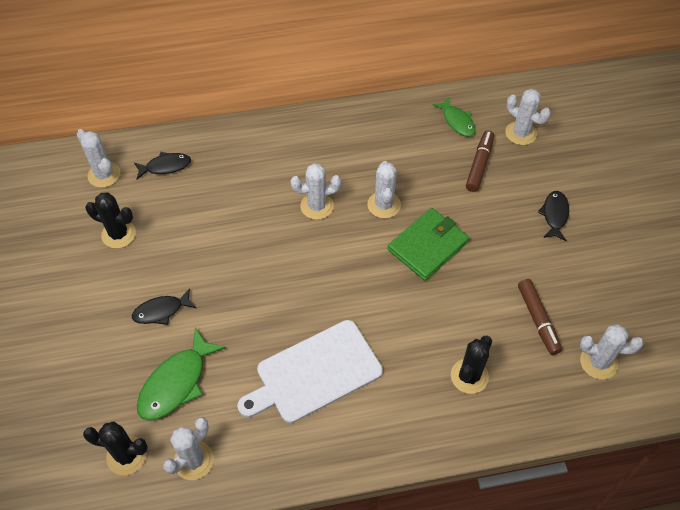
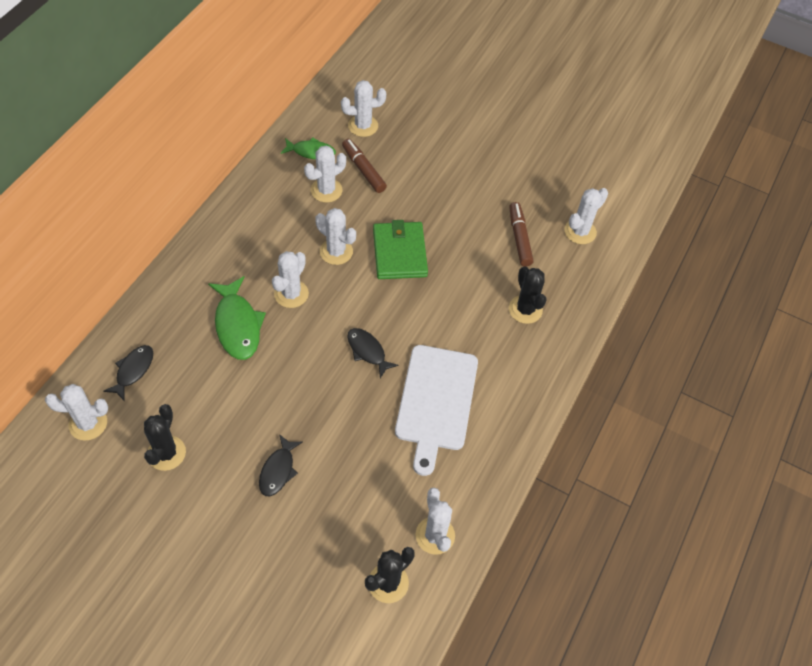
camera: 55 degrees left, 0 degrees up
black cactus [85,192,136,249] -> black cactus turned 45 degrees counterclockwise [144,404,186,471]
green fish [137,328,226,421] -> green fish moved to [208,276,266,360]
brown marker [518,279,562,355] -> brown marker turned 120 degrees counterclockwise [509,202,534,266]
black fish [538,191,569,241] -> black fish moved to [347,328,399,378]
none -> white cactus [304,146,346,203]

